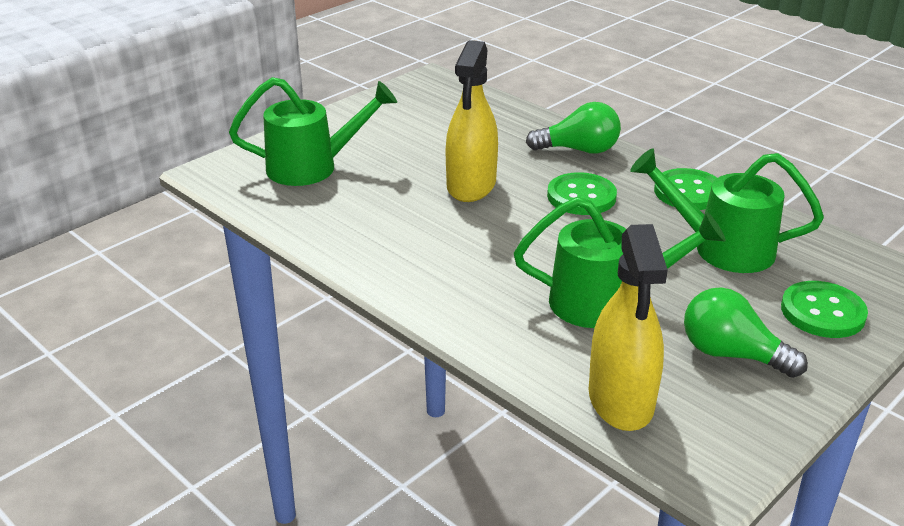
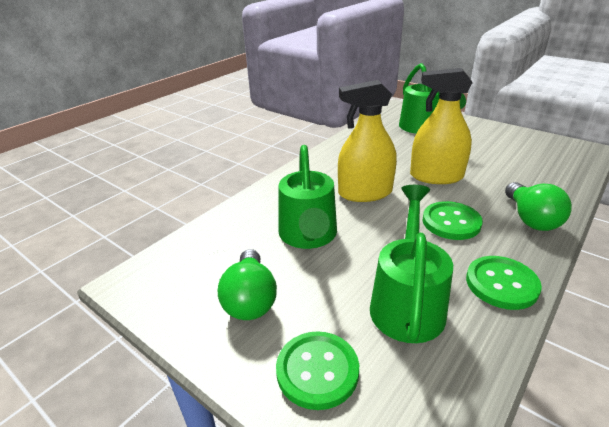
camera: 85 degrees right, 0 degrees up
yellow spray bottle [588,224,668,431] -> yellow spray bottle moved to [338,80,397,202]
green light bulb [684,287,808,378] -> green light bulb turned 150 degrees clockwise [218,249,277,320]

